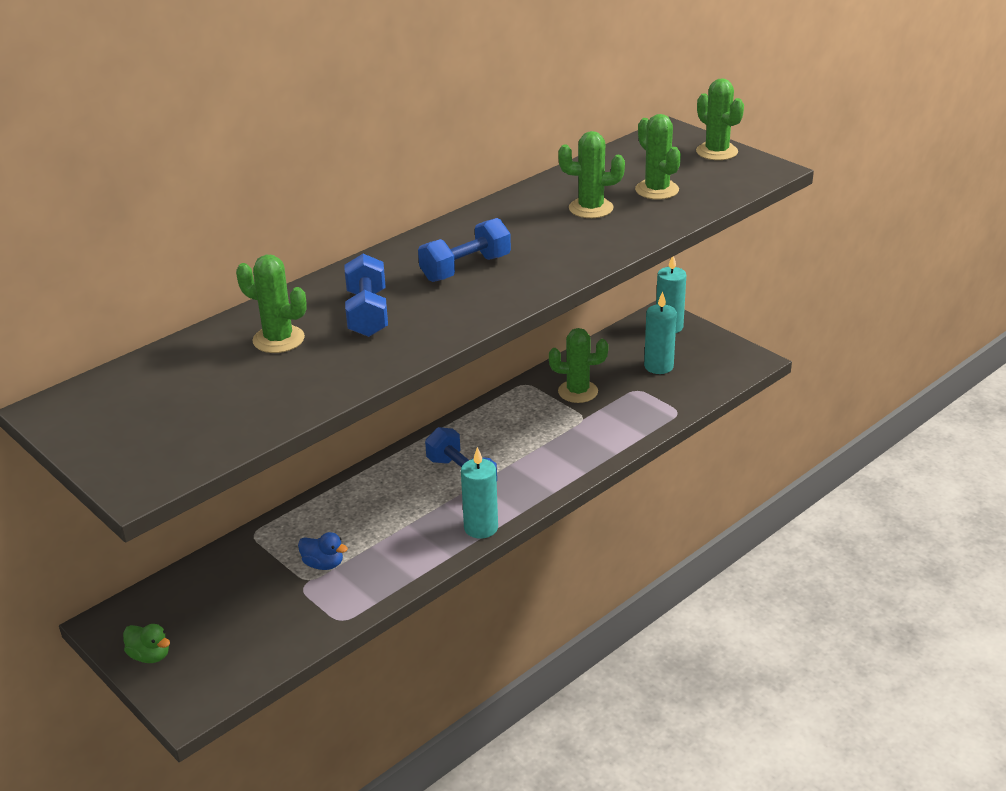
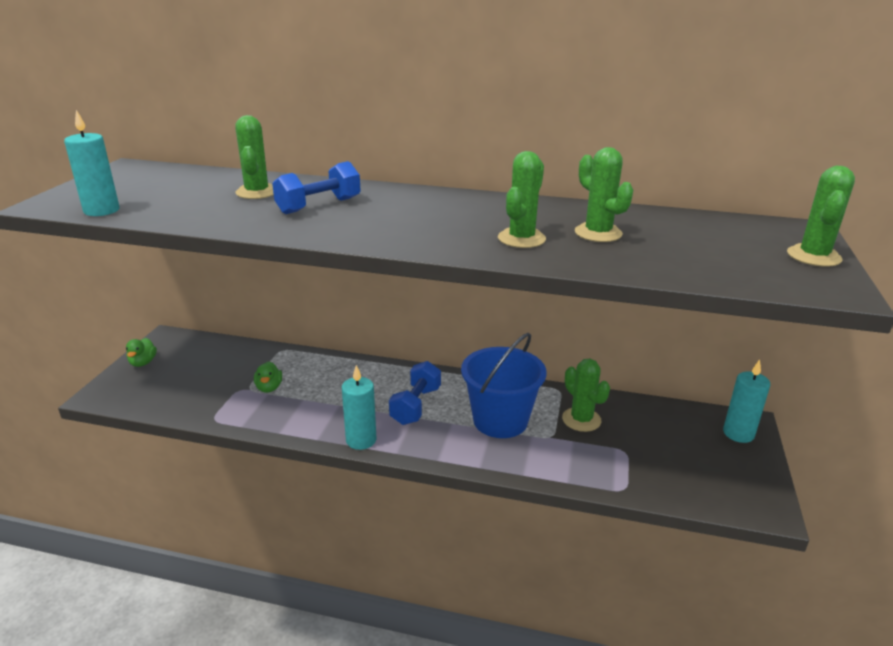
camera: 55 degrees right, 5 degrees down
blue duck [298,532,348,570] -> green duck [254,361,282,393]
blue dumbbell [418,218,511,282] -> none
green cactus [635,114,681,200] -> green cactus moved to [498,151,546,248]
turquoise candle [644,291,677,374] -> turquoise candle moved to [64,110,120,216]
none -> blue bucket [461,333,547,438]

